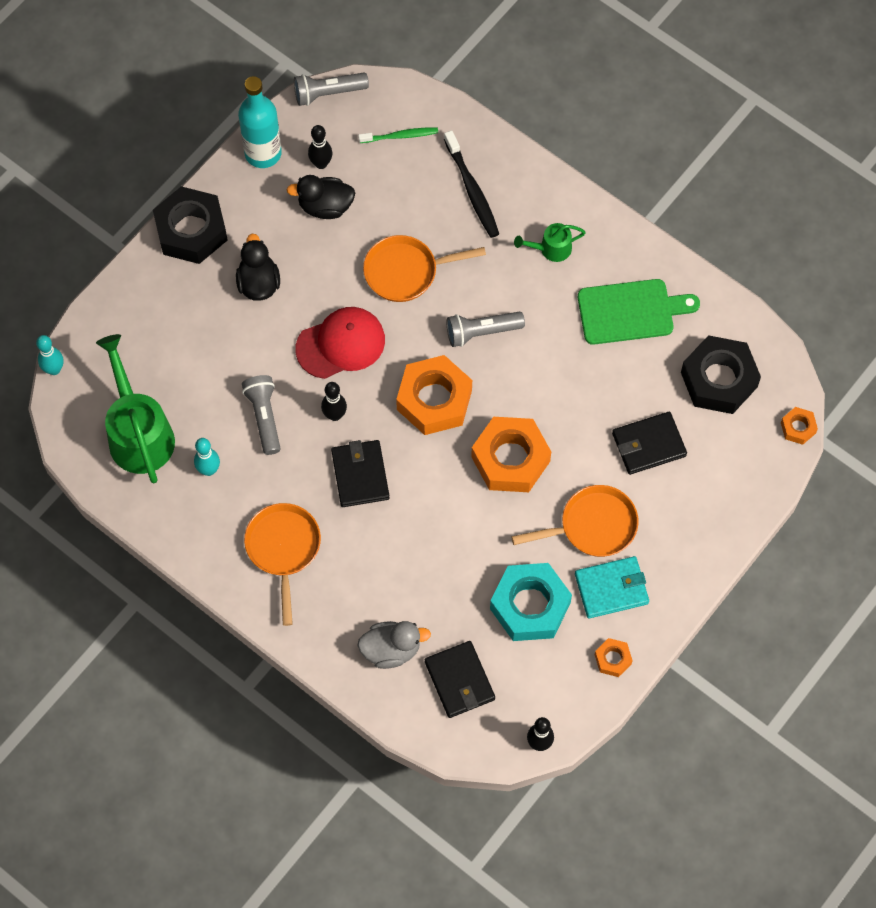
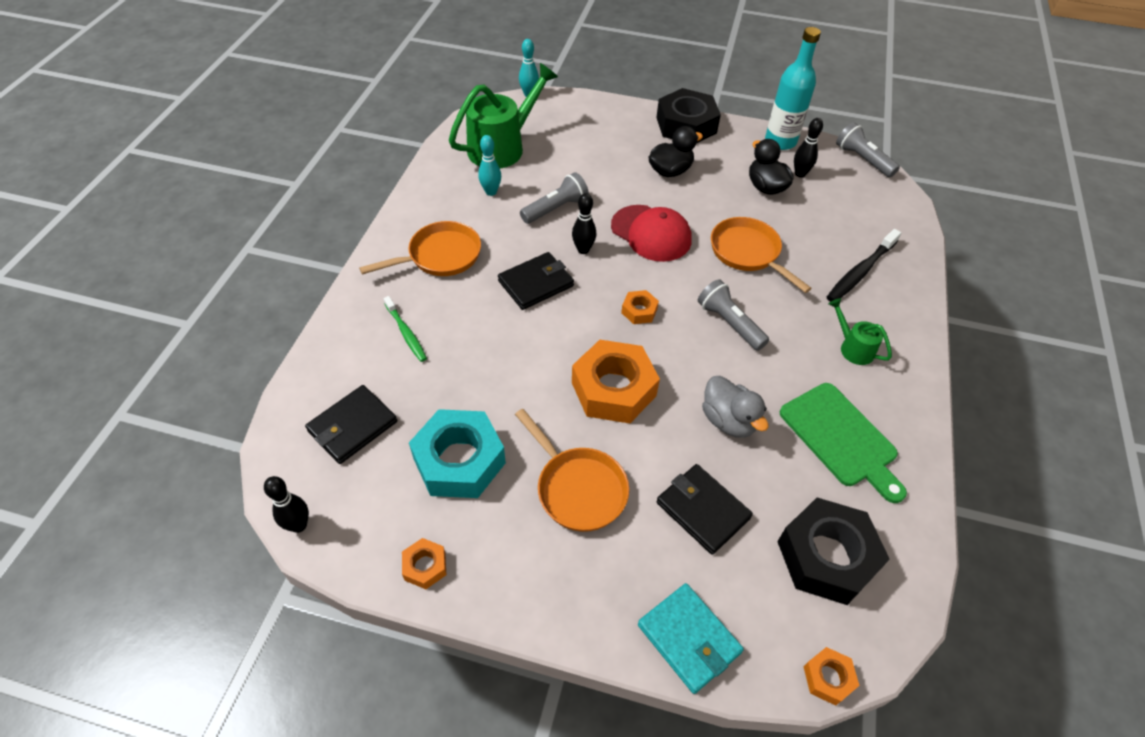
camera: 65 degrees right, 15 degrees down
grey duck [357,621,431,669] -> grey duck moved to [702,376,769,438]
green toothbrush [358,127,438,143] -> green toothbrush moved to [384,296,427,362]
orange nut [396,355,472,435] -> orange nut [621,290,659,324], size x0.47
turquoise wallet [575,556,649,619] -> turquoise wallet moved to [638,583,744,694]

